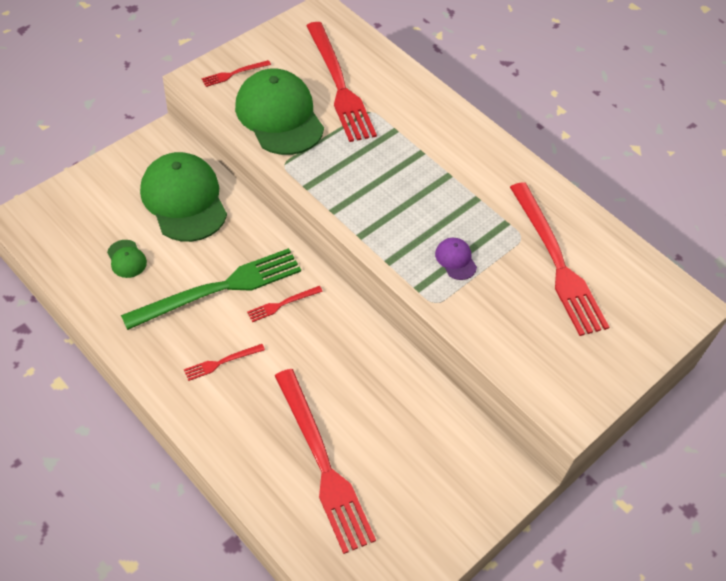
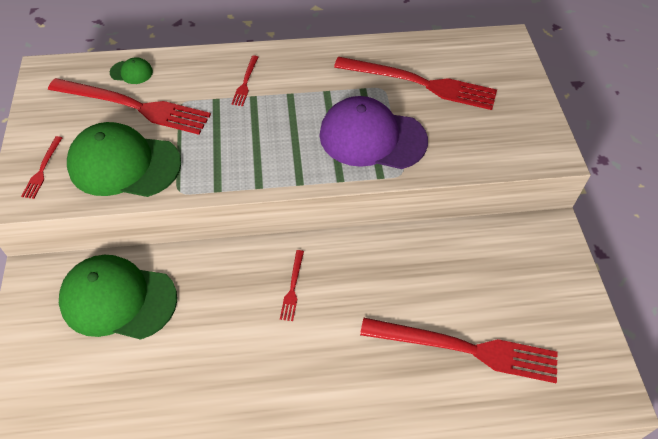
camera: 50 degrees left, 0 degrees up
green cap [107,240,147,278] -> green cap moved to [110,57,153,84]
green fork [121,248,301,330] -> none
red fork [184,344,265,381] -> red fork moved to [231,56,258,106]
purple cap [435,238,477,280] -> purple cap [319,96,428,169], size x2.36

